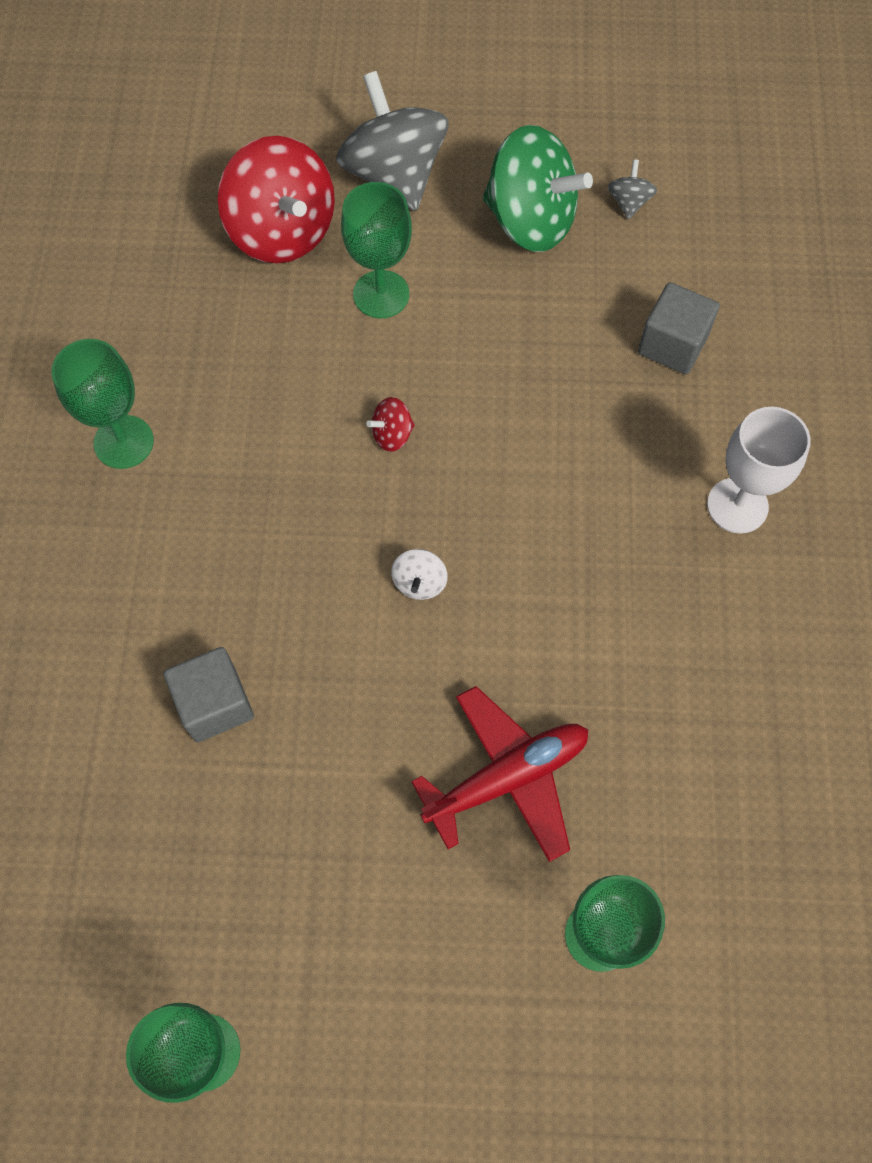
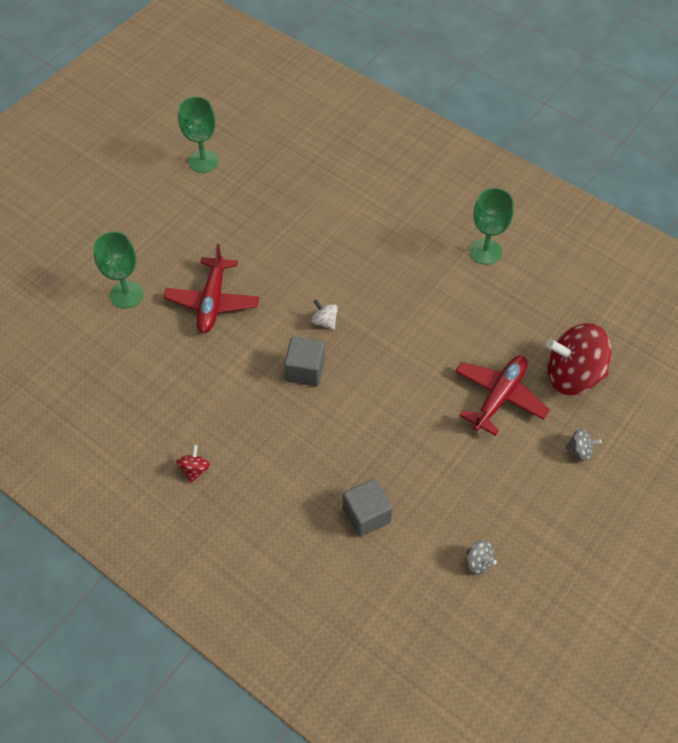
camera: 125 degrees right, 10 degrees down
grey cube [164,647,254,742] -> grey cube moved to [284,337,325,386]
grey spinning top [336,71,449,211] -> grey spinning top [565,428,601,461], size x0.42
green goblet [341,182,412,318] -> red plane [455,355,550,436]
red spinning top [366,397,415,452] -> red spinning top moved to [176,445,210,483]
green spinning top [482,125,593,252] -> none
white goblet [707,407,811,534] -> none

